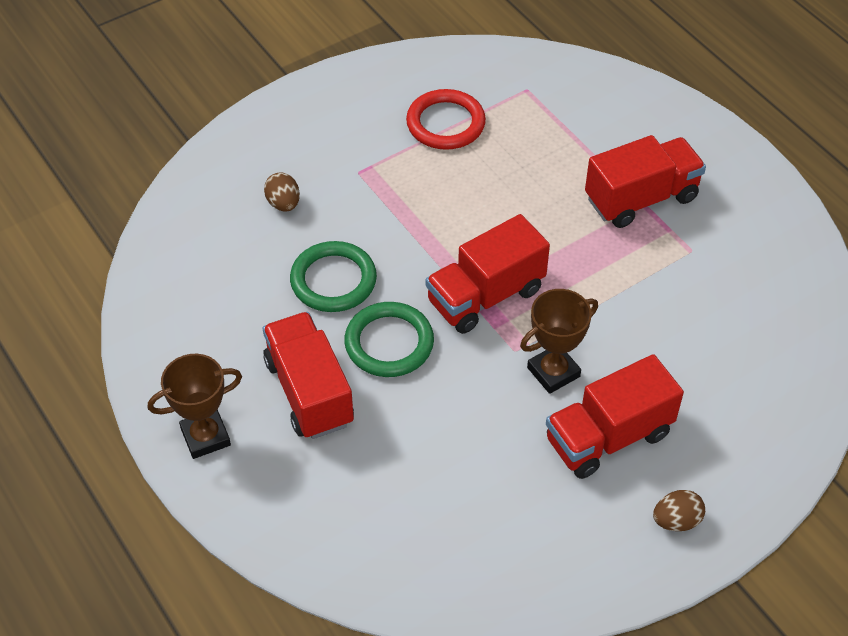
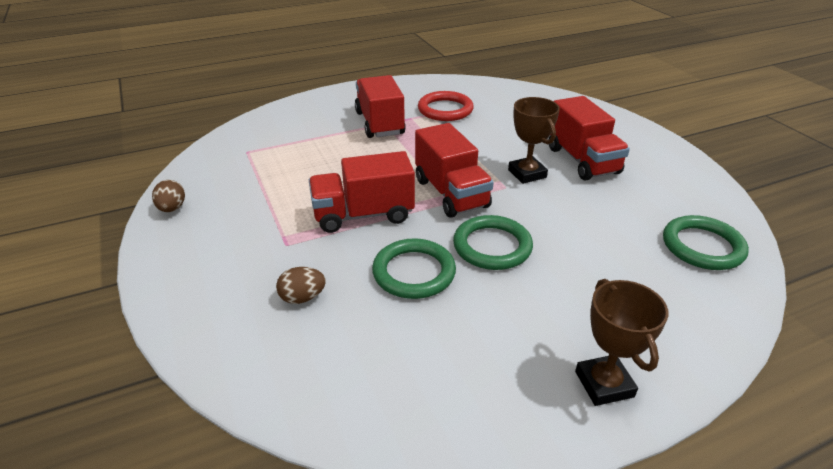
camera: 80 degrees left, 15 degrees down
red truck [263,312,354,439] -> red truck moved to [309,151,415,233]
red ring [406,89,486,150] -> red ring moved to [418,91,474,121]
brown egg [653,490,705,531] -> brown egg moved to [152,180,185,212]
none -> green ring [663,215,749,270]

